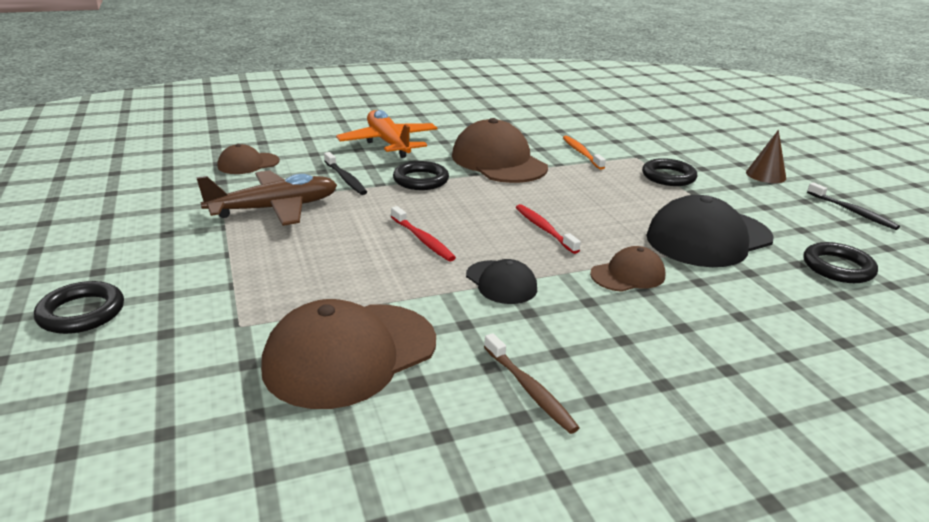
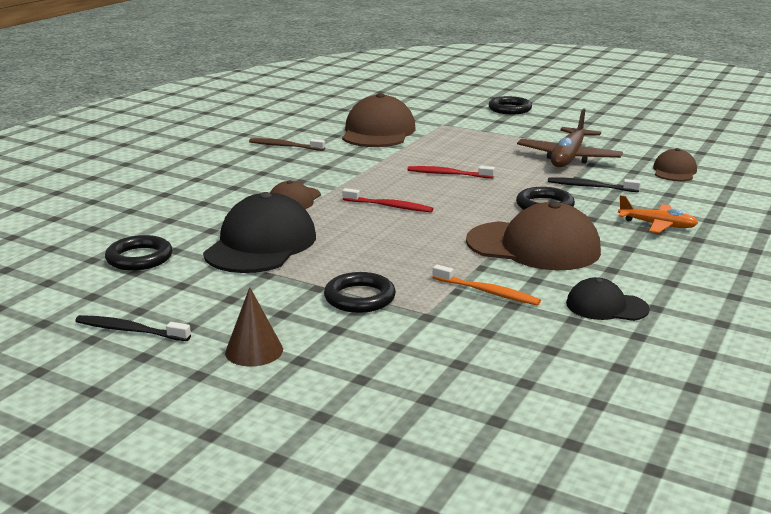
camera: 140 degrees right, 5 degrees down
orange plane [336,110,438,158] -> orange plane [618,195,698,233], size x0.60
black cap [466,259,537,304] -> black cap moved to [566,277,650,321]

